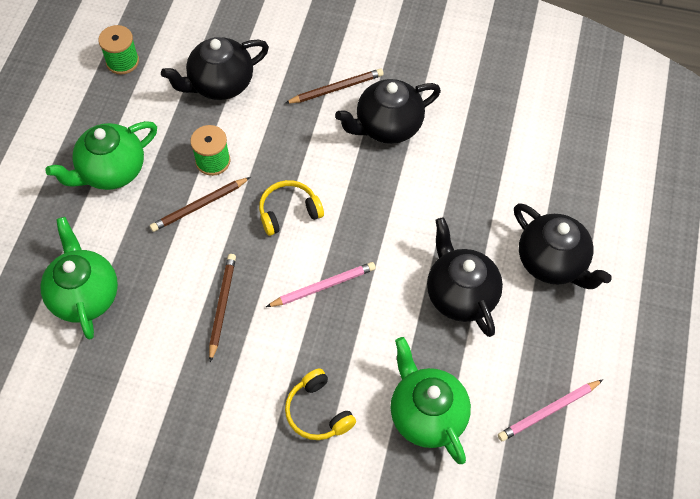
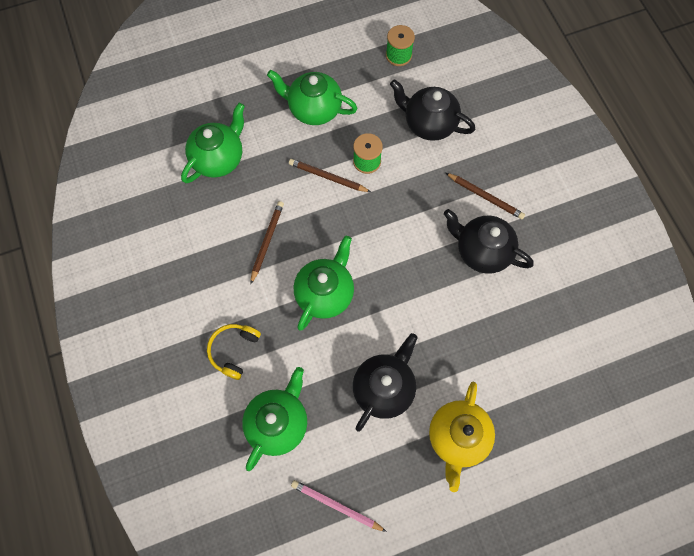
camera: 55 degrees right, 10 degrees up
brown pencil [209,254,236,362] -> brown pencil turned 45 degrees counterclockwise [250,201,284,285]
yellow headphones [259,180,324,236] -> none
pink pencil [266,262,376,307] -> green teapot [294,236,354,331]
black teapot [514,203,612,289] -> yellow teapot [429,382,495,492]

